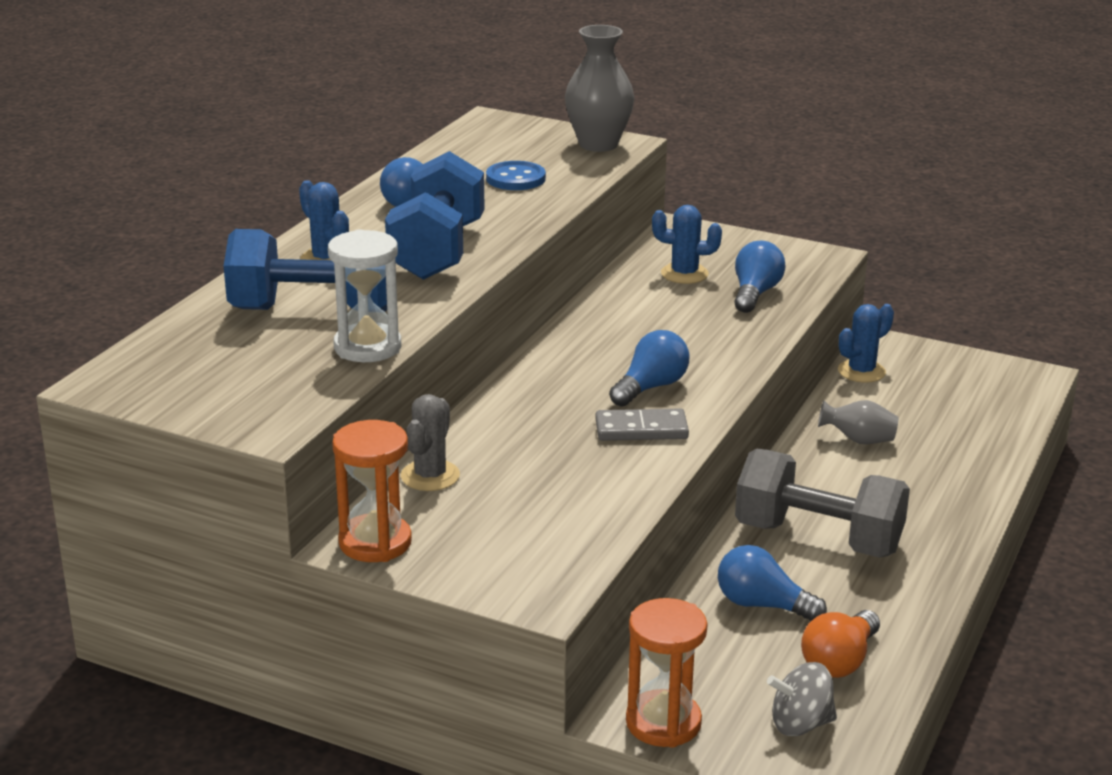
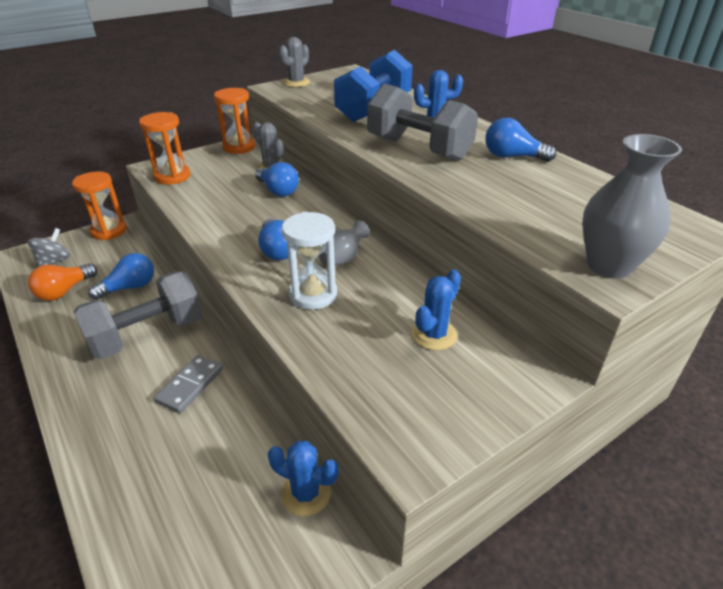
camera: 120 degrees right, 10 degrees up
white hourglass [328,229,401,362] -> white hourglass moved to [282,212,337,310]
blue dumbbell [385,151,485,280] -> grey dumbbell [367,83,478,161]
blue button [486,161,546,190] -> none
grey domino [595,409,689,441] -> grey domino moved to [154,355,223,413]
blue light bulb [734,241,786,313] -> blue light bulb moved to [255,162,299,197]
orange light bulb [801,610,880,678] -> orange light bulb turned 120 degrees counterclockwise [28,263,97,301]
grey vase [818,400,898,444] -> grey vase moved to [319,220,370,267]
blue cactus [838,304,894,383] -> blue cactus turned 60 degrees counterclockwise [268,441,339,516]
none -> orange hourglass [139,112,190,185]
none -> grey cactus [279,37,310,87]

